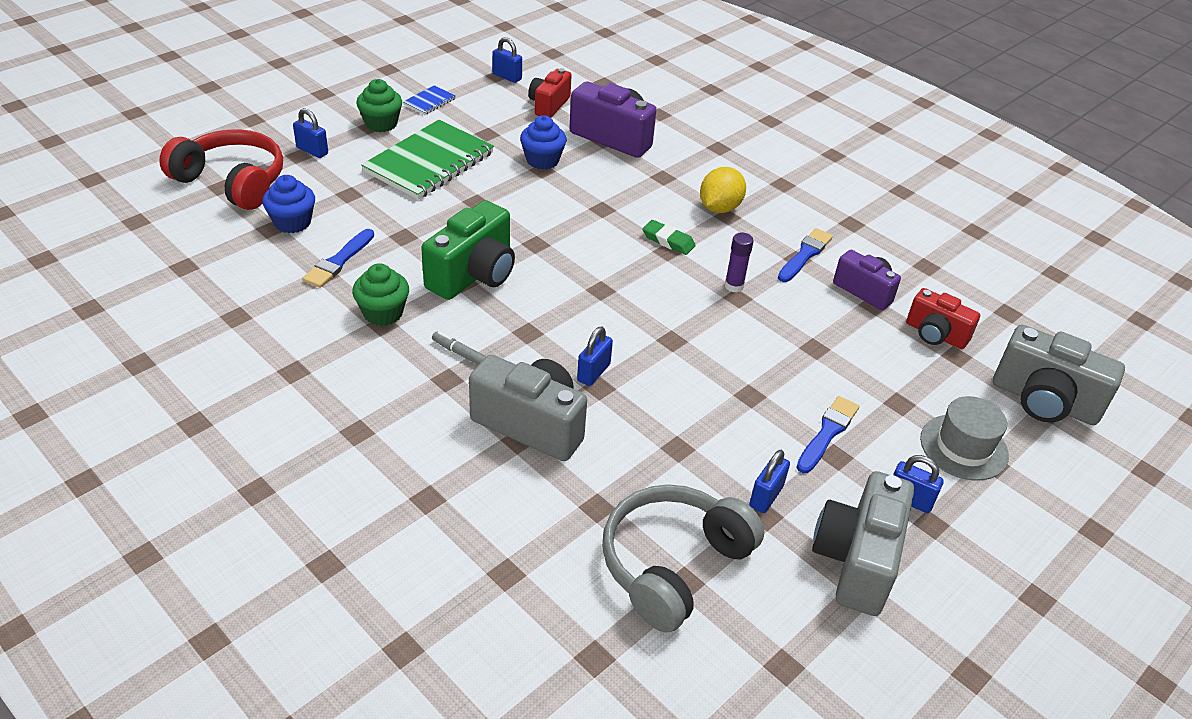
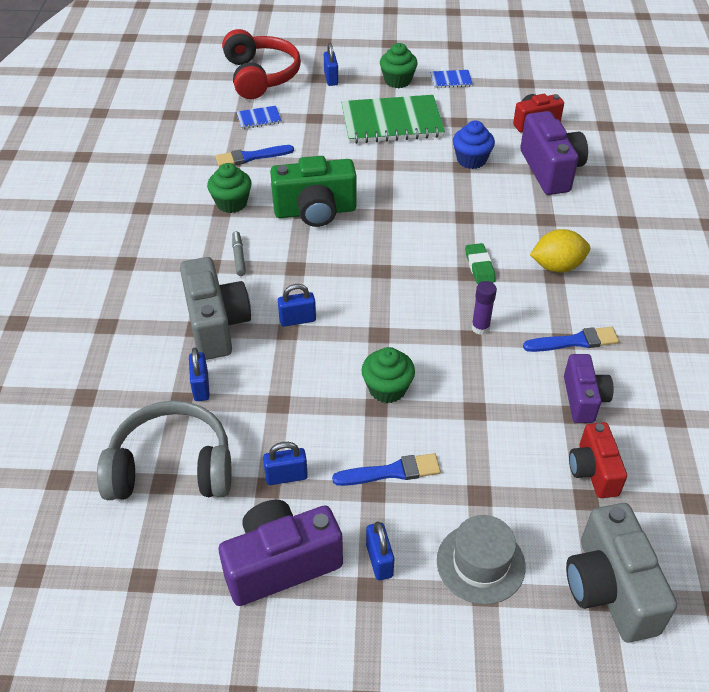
camera: 50 degrees right, 5 degrees up
blue cupcake [263,175,315,233] -> blue notebook [236,106,282,129]
blue padlock [492,37,522,83] -> blue padlock moved to [189,348,210,401]
grey camera [812,471,914,616] -> purple camera [219,500,343,606]
none -> green cupcake [361,347,415,403]

